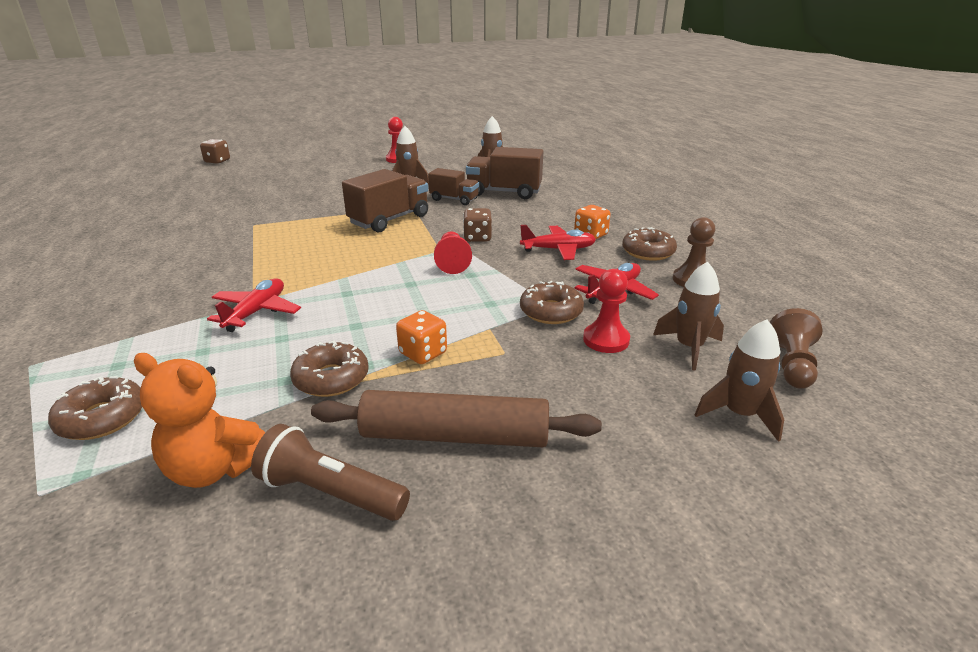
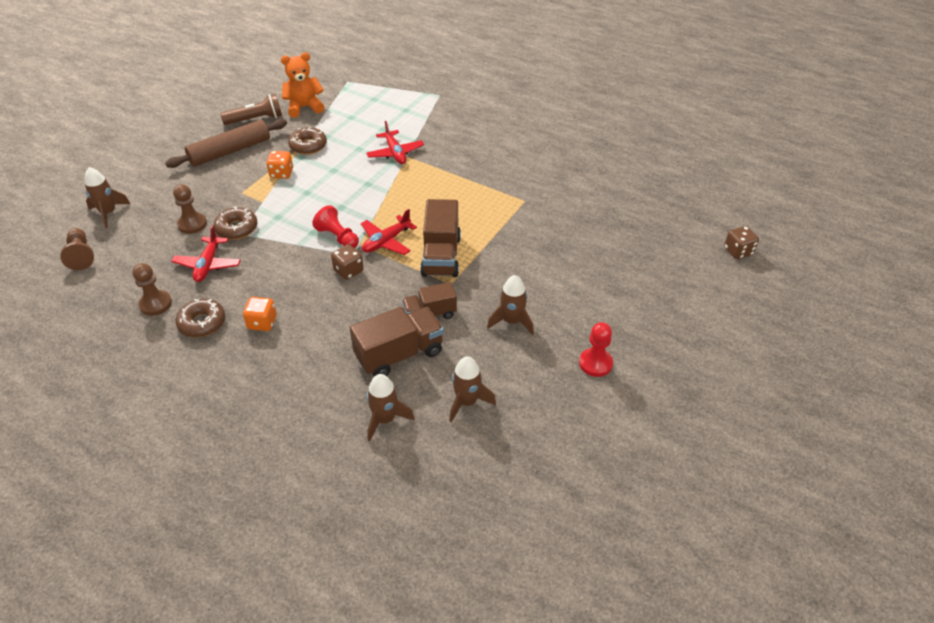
camera: 140 degrees right, 15 degrees up
brown donut [48,376,142,440] -> none
red plane [520,225,596,260] -> red plane moved to [361,209,417,255]
red pawn [583,269,630,353] -> brown pawn [173,184,207,234]
brown rocket [653,262,724,371] -> brown rocket moved to [367,374,415,442]

